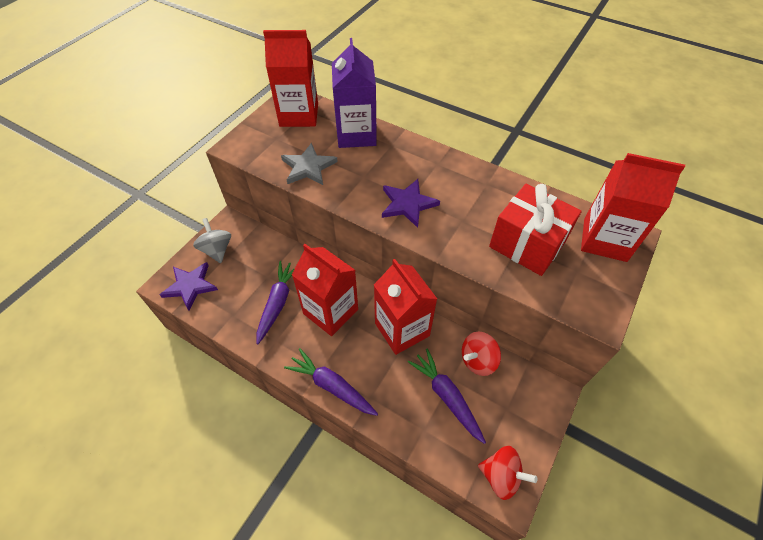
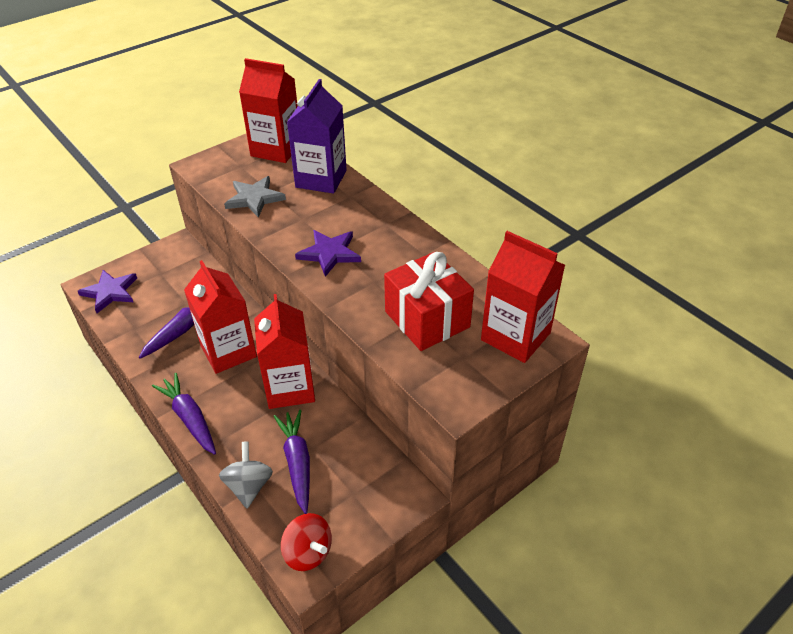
camera: 20 degrees right, 10 degrees down
grey spinning top [193,218,231,263] -> grey spinning top moved to [219,441,273,508]
red spinning top [462,331,501,376] -> none

